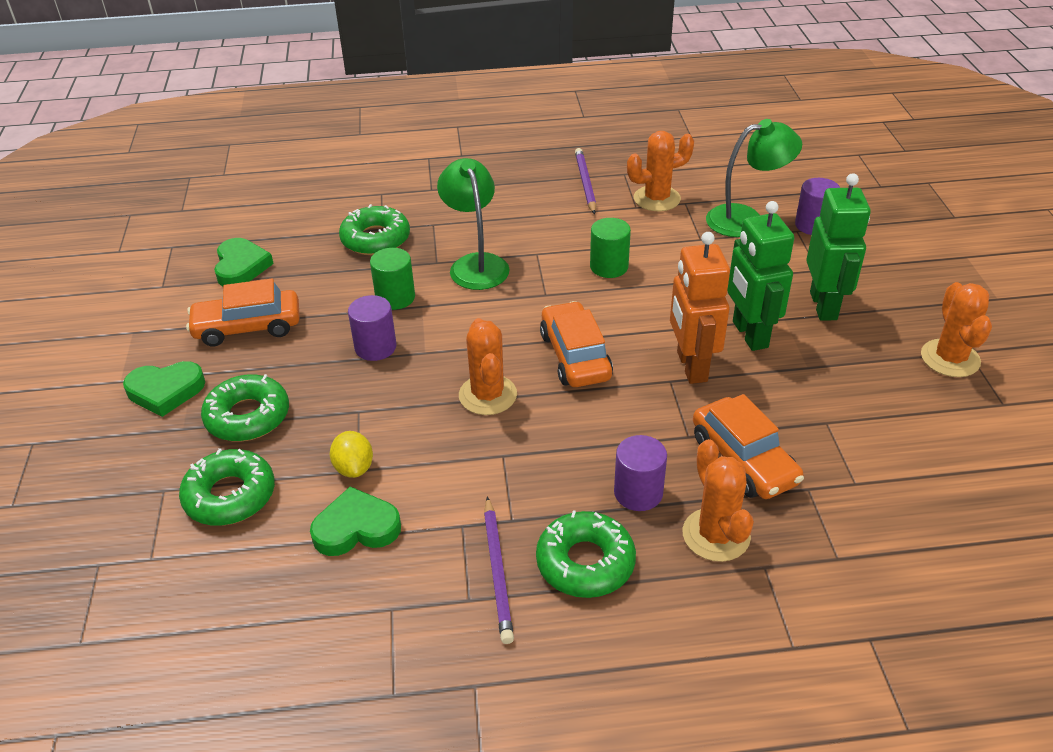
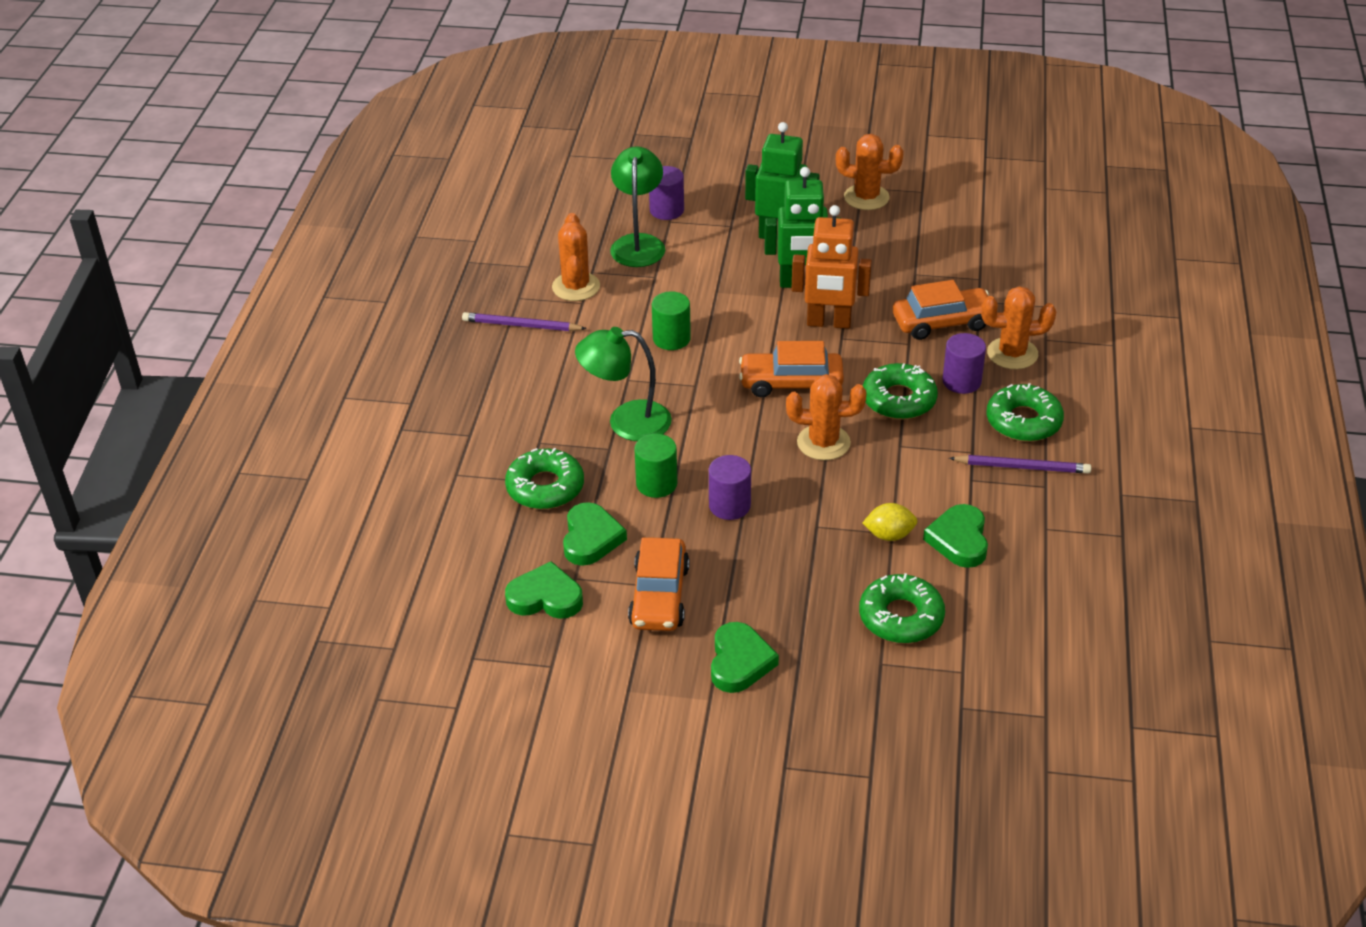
camera: 75 degrees left, 0 degrees up
green donut [201,374,289,441] -> green donut moved to [863,363,938,420]
none -> green heart [563,502,627,566]

